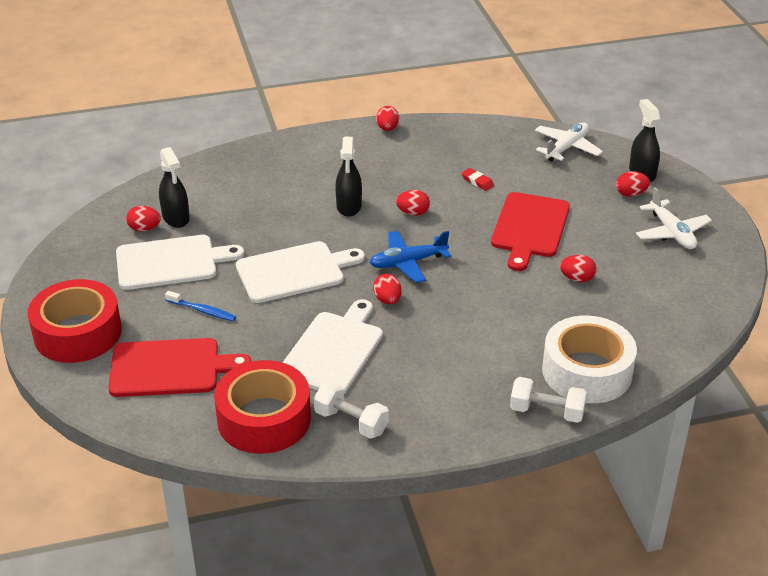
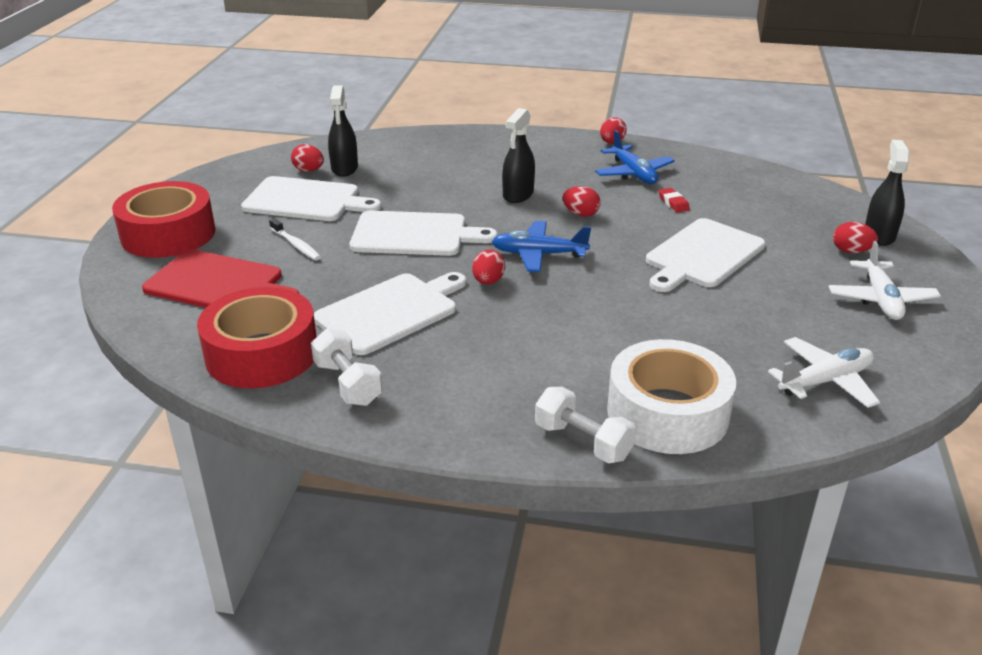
camera: 25 degrees right, 5 degrees down
blue toothbrush [165,291,236,321] -> white toothbrush [269,218,321,260]
red cutting board [491,192,570,271] -> white cutting board [646,218,765,292]
white plane [535,122,603,162] -> white plane moved to [768,337,880,408]
red egg [560,255,597,282] -> none
none -> blue plane [595,130,675,184]

